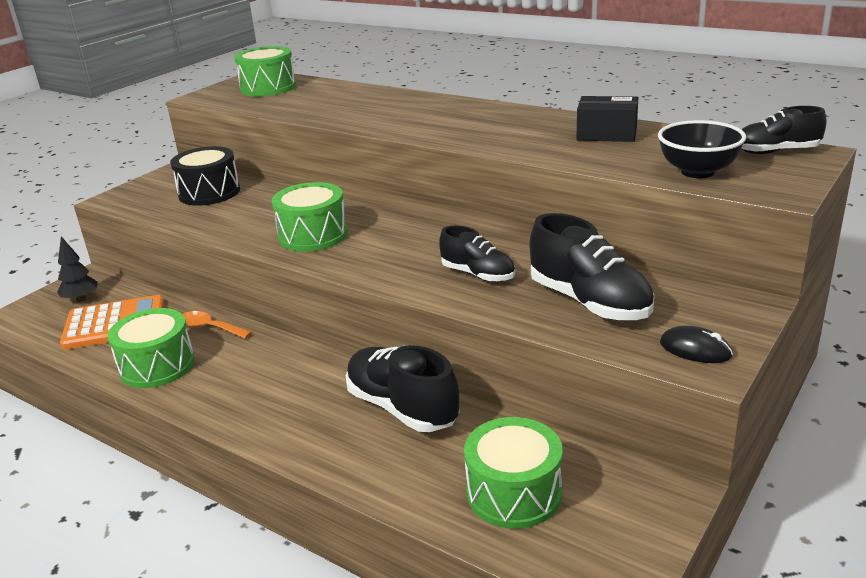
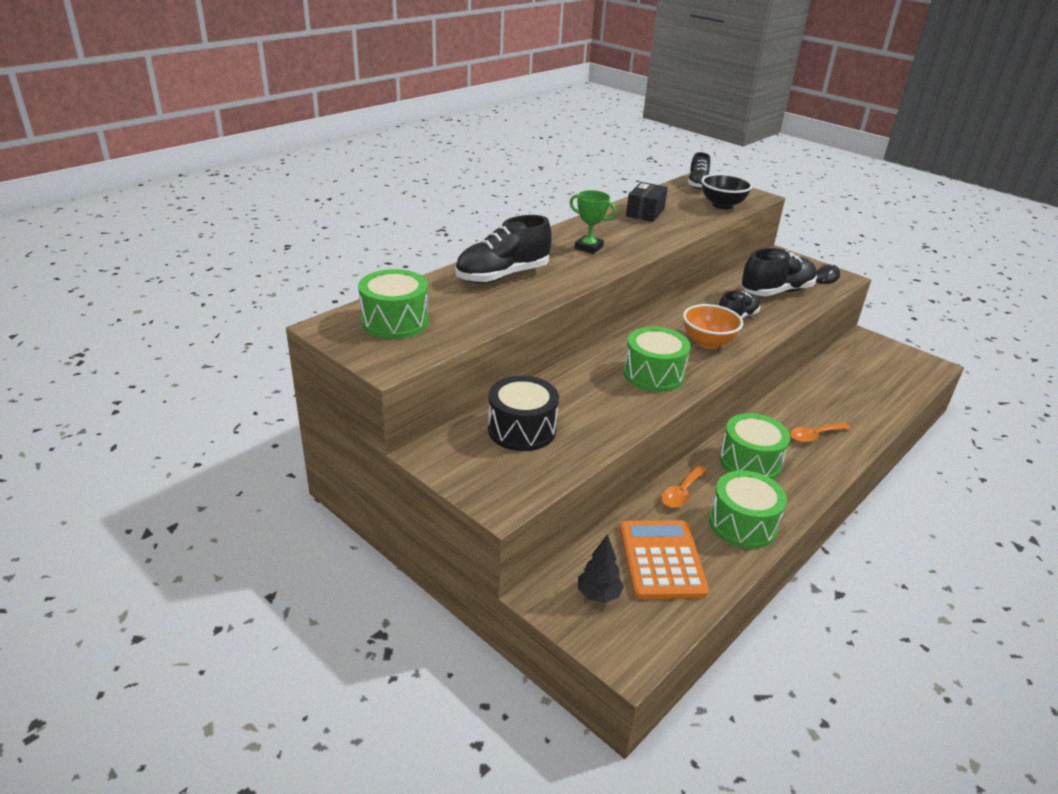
camera: 85 degrees left, 5 degrees up
black shoe [346,345,460,432] -> black shoe moved to [455,215,552,283]
green drum [464,417,563,529] -> green drum moved to [719,413,790,479]
none -> green trophy [569,190,617,254]
none -> orange bowl [683,304,743,349]
none -> orange spoon [790,423,850,443]

